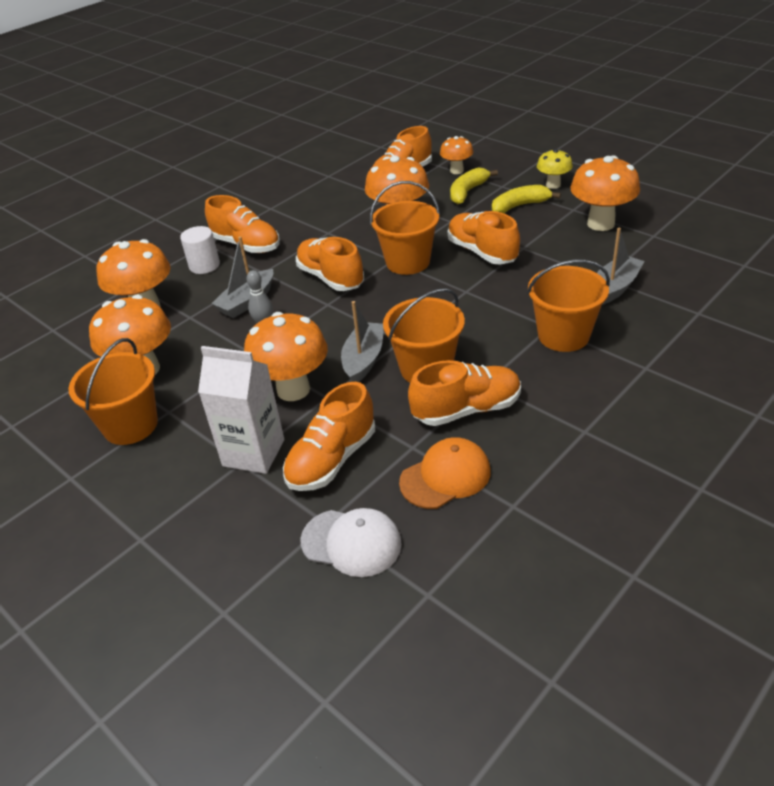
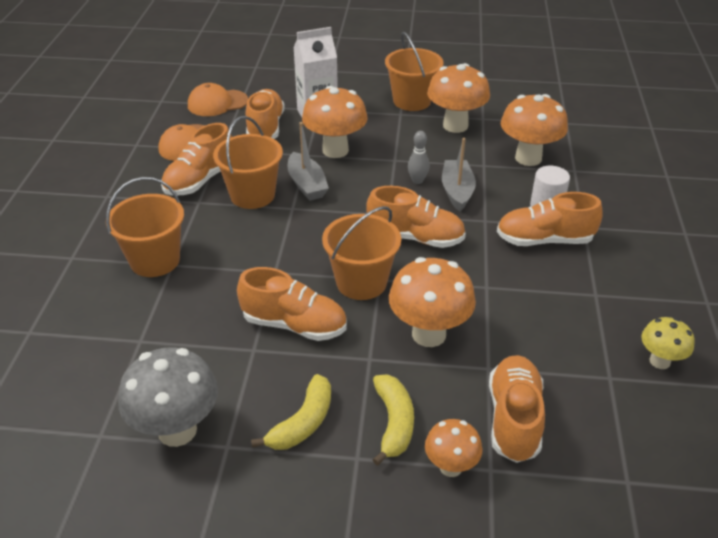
camera: 140 degrees right, 0 degrees up
white cap [301,508,402,577] -> orange cap [188,83,248,116]
yellow mushroom [537,149,573,189] -> yellow mushroom moved to [641,317,695,369]
orange mushroom [571,155,640,231] -> grey mushroom [118,347,218,447]
grey boat [597,228,644,305] -> none

